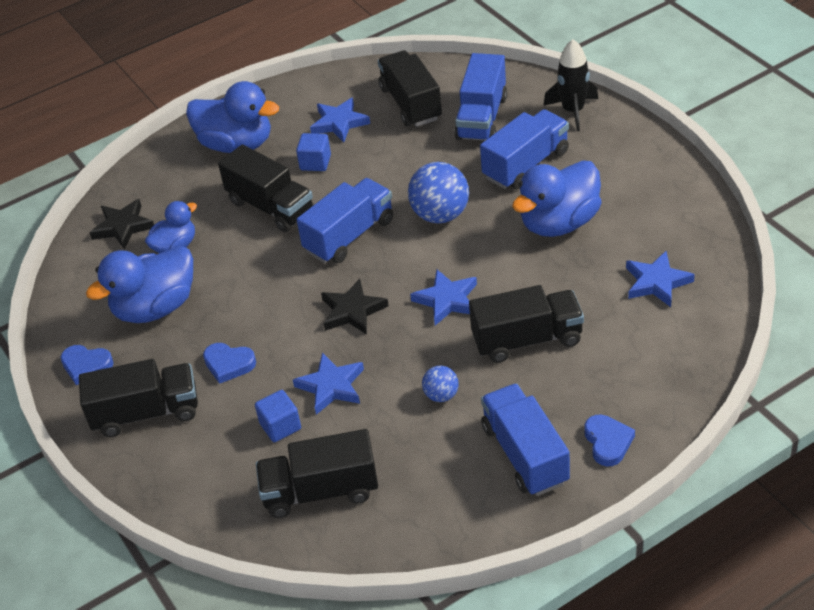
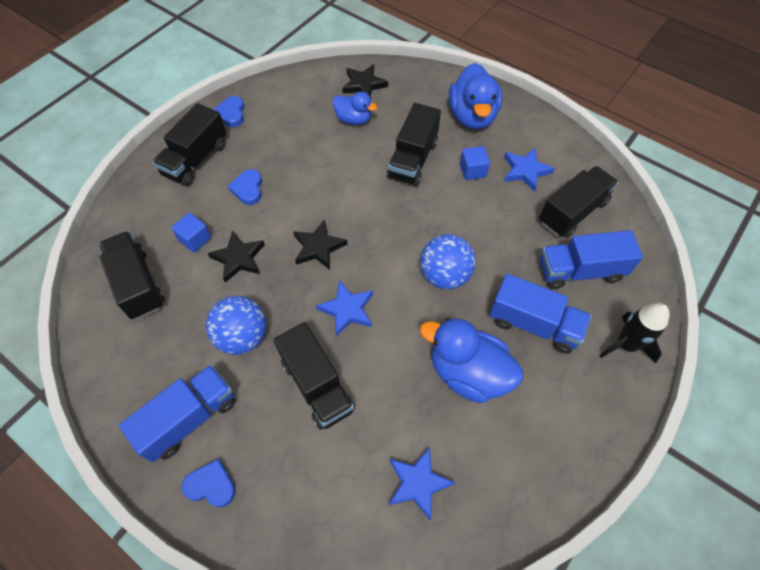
camera: 65 degrees right, 15 degrees up
black truck [79,359,198,437] -> black truck turned 60 degrees clockwise [153,103,226,186]
blue duck [86,246,193,323] -> none
blue star [293,353,364,415] -> black star [207,231,265,283]
blue truck [297,178,393,263] -> none
blue ball [422,366,459,402] -> blue ball [206,296,266,355], size x1.88
blue heart [584,414,635,466] -> blue heart turned 135 degrees counterclockwise [182,459,236,507]

